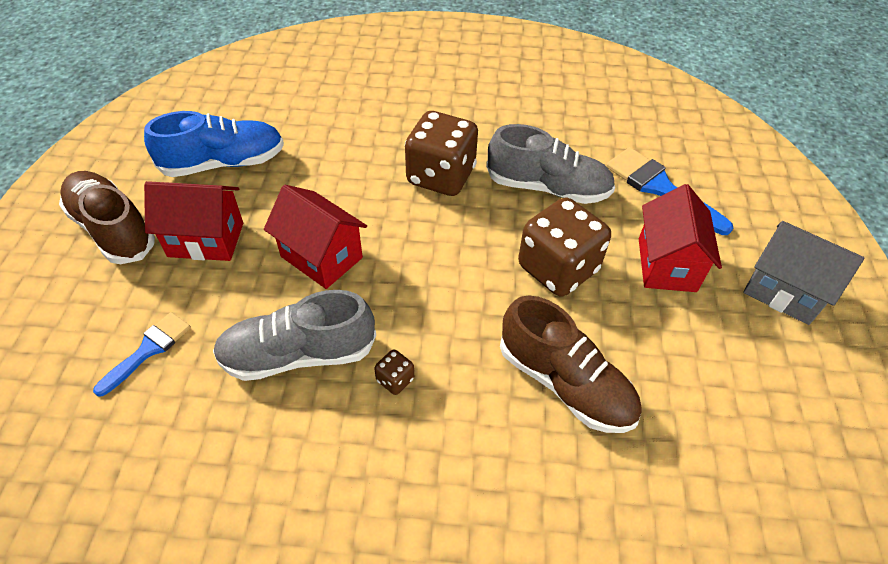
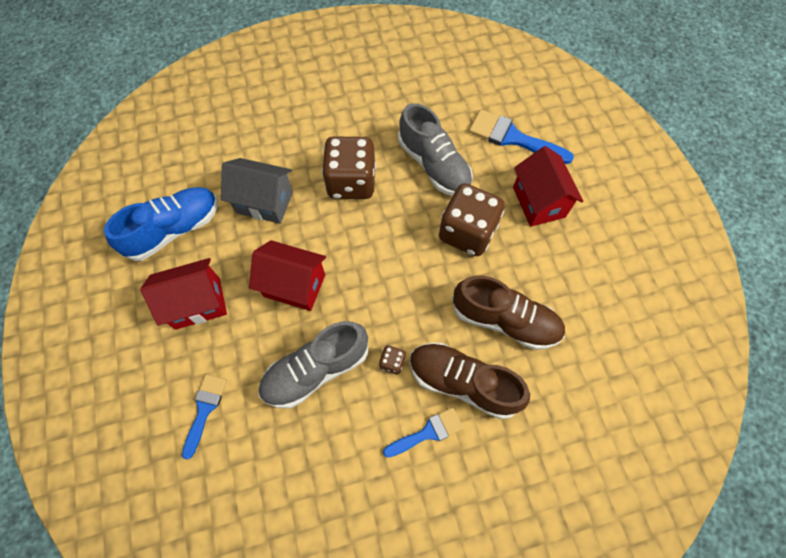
camera: 20 degrees left, 15 degrees up
brown shoe [59,171,155,264] -> brown shoe moved to [410,343,530,420]
grey shoe [486,124,615,204] -> grey shoe turned 60 degrees clockwise [398,103,473,195]
grey house [743,221,864,325] -> grey house moved to [221,158,293,224]
none -> blue brush [383,407,463,458]

